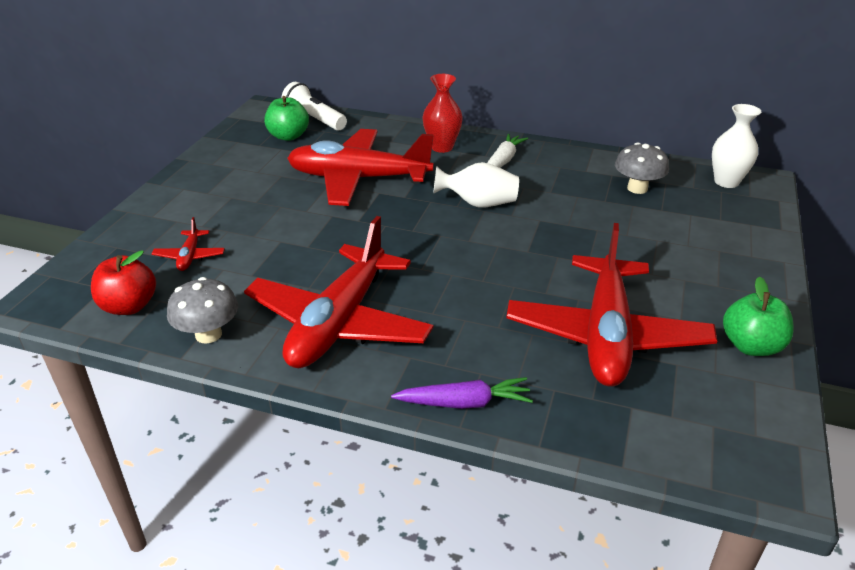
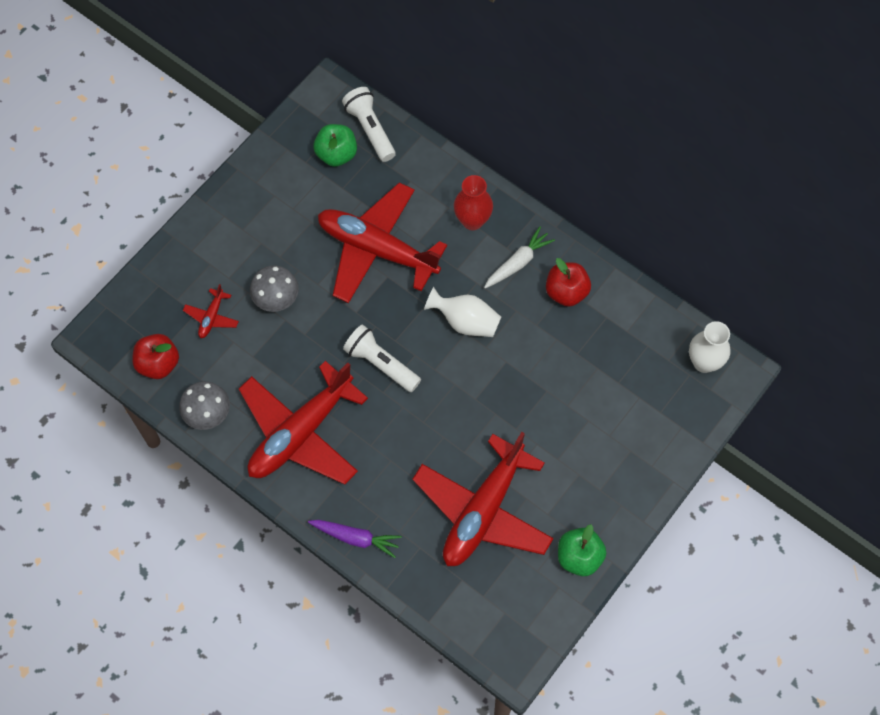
camera: 20 degrees right, 30 degrees up
grey mushroom [615,142,669,194] -> grey mushroom moved to [250,265,299,312]
none -> white flashlight [343,325,421,392]
none -> red apple [546,258,591,307]

